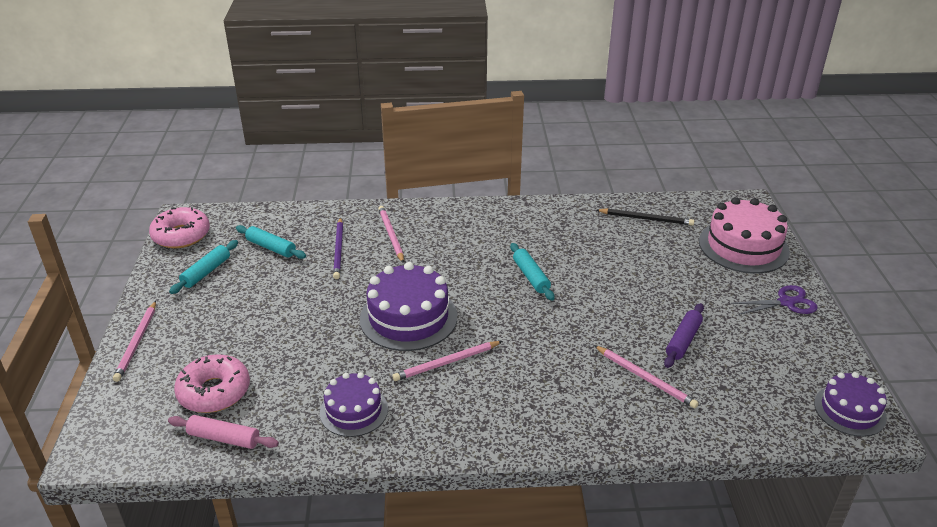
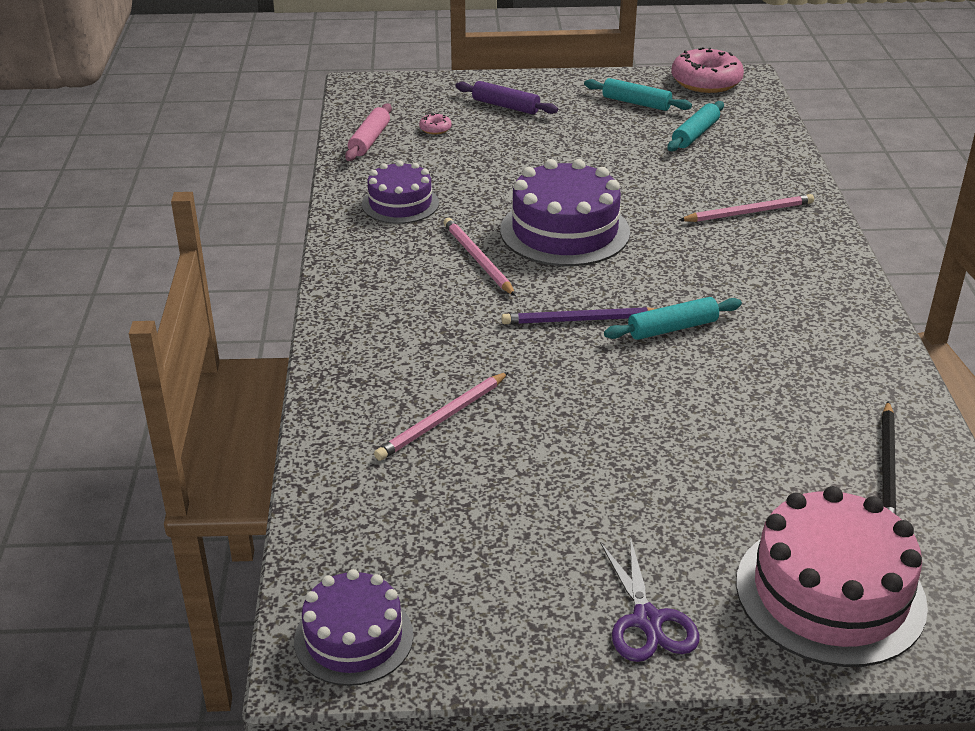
camera: 90 degrees right, 0 degrees up
pink pencil [113,301,156,382] -> none
pink donut [174,354,250,413] -> pink donut [419,113,452,134], size x0.42
purple pencil [333,217,343,279] -> purple pencil moved to [502,307,655,324]
purple rolling pin [664,303,704,368] -> purple rolling pin moved to [455,81,558,114]

